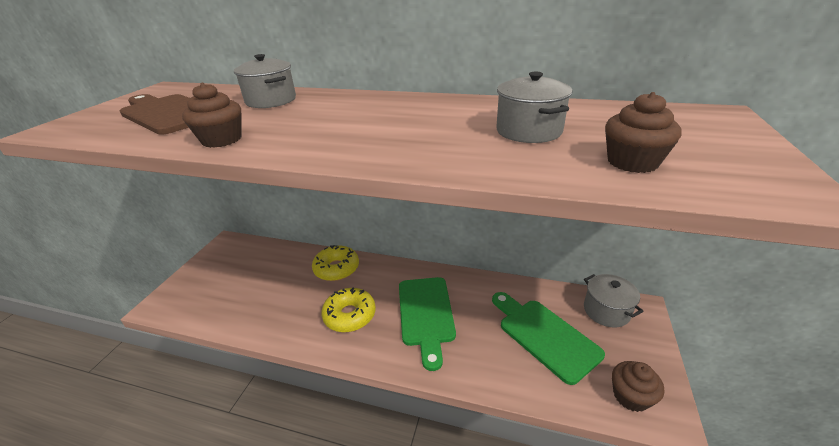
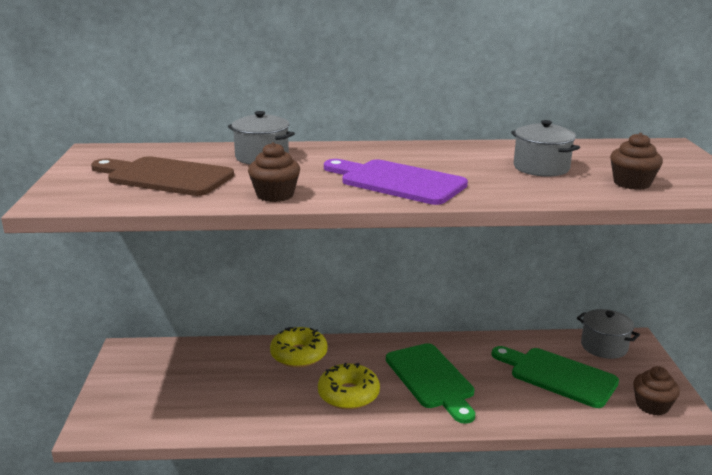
camera: 20 degrees left, 10 degrees down
none -> purple cutting board [324,159,468,205]

